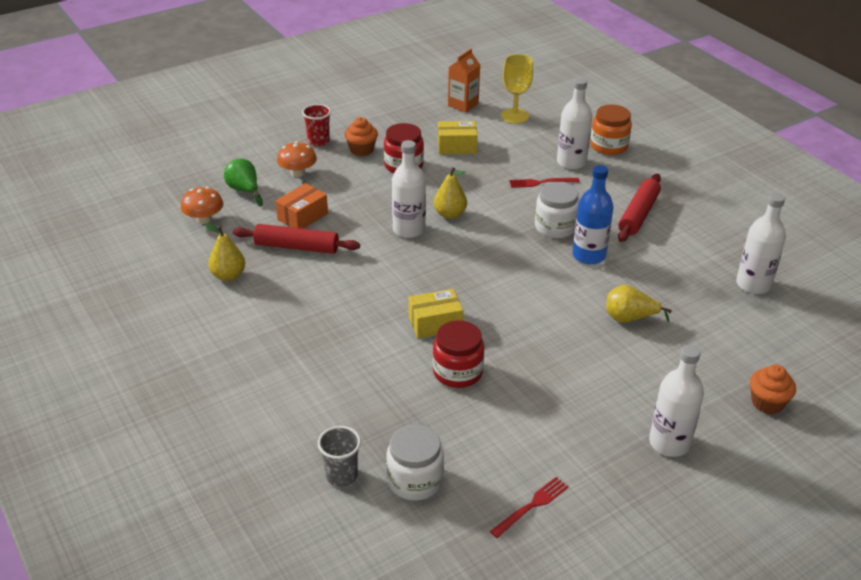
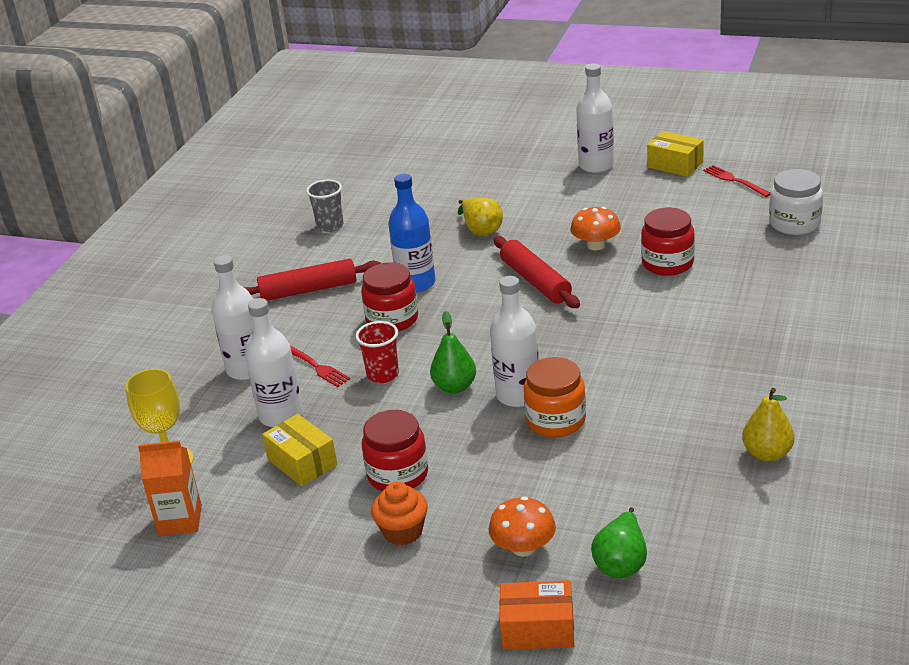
camera: 125 degrees left, 5 degrees down
orange mushroom [181,187,223,224] -> orange mushroom moved to [570,207,621,250]
red rolling pin [233,224,360,254] -> red rolling pin moved to [494,236,580,308]
orange box [276,183,328,229] -> orange box moved to [500,580,574,650]
red cup [302,104,331,146] -> red cup moved to [355,321,399,383]
grey cup [318,426,361,487] -> grey cup moved to [306,179,343,232]
yellow box [409,289,464,339] -> yellow box moved to [647,131,704,177]
yellow pear [434,167,467,219] -> green pear [430,311,476,394]
red fork [490,477,569,538] -> red fork turned 45 degrees clockwise [703,165,770,197]
white jar [535,182,579,238] -> red jar [361,262,418,332]
orange jar [590,105,632,155] -> orange jar moved to [524,357,586,437]
white bottle [736,193,786,294] -> white bottle moved to [245,298,303,427]
orange cupcake [750,365,796,414] -> none

